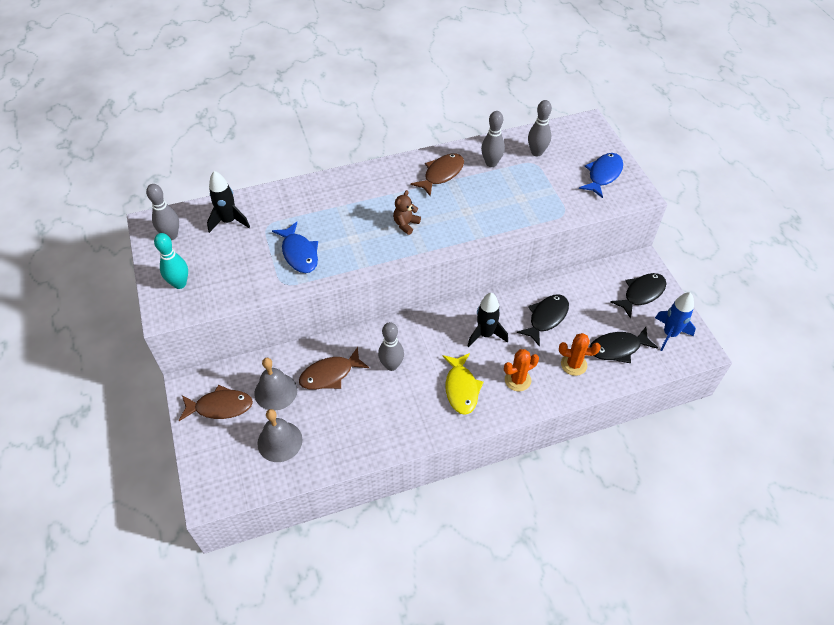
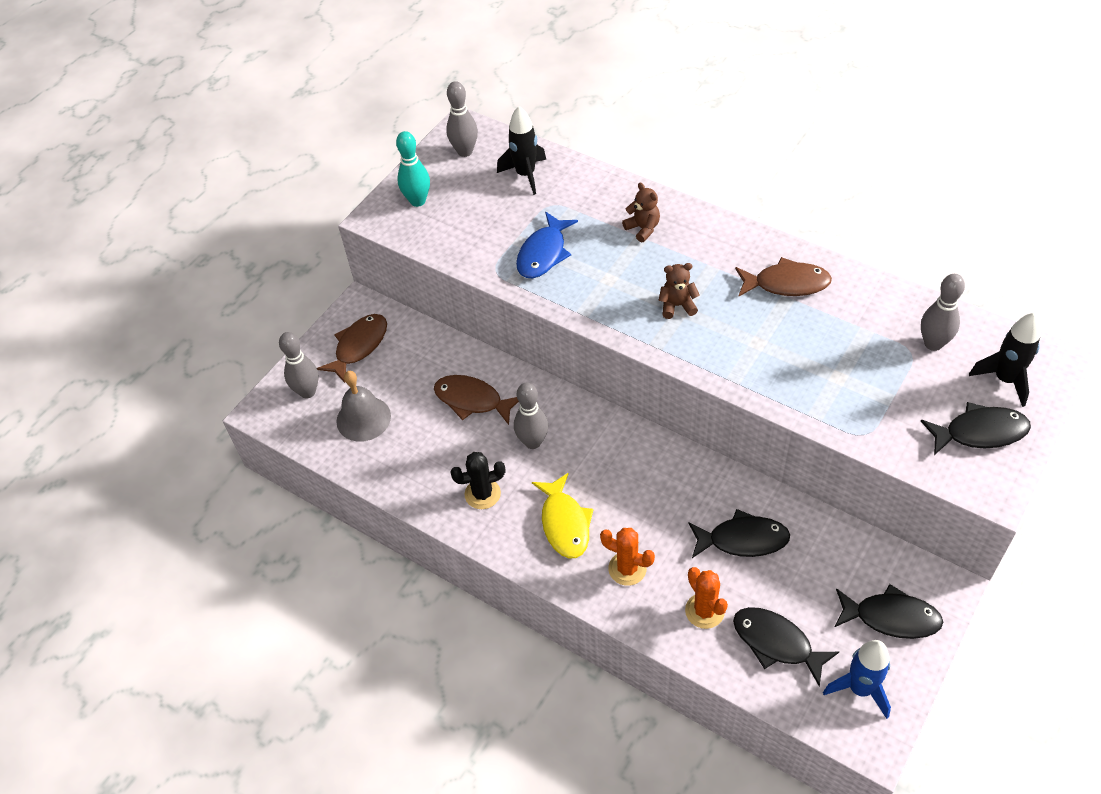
camera: 55 degrees right, 0 degrees up
brown fish [179,385,253,421] -> brown fish turned 105 degrees counterclockwise [317,314,387,383]
grey bell [254,358,297,411] -> none
yellow fish [442,353,484,415] -> yellow fish turned 60 degrees counterclockwise [532,473,594,558]
black rocket [468,293,508,347] -> black rocket moved to [969,313,1041,407]
grey bowling pin [481,111,505,167] -> grey bowling pin moved to [279,332,319,398]
blue fish [579,153,623,198] -> black fish [921,402,1031,455]
none -> black cactus [450,452,505,509]
none -> brown teddy bear [622,183,660,243]

